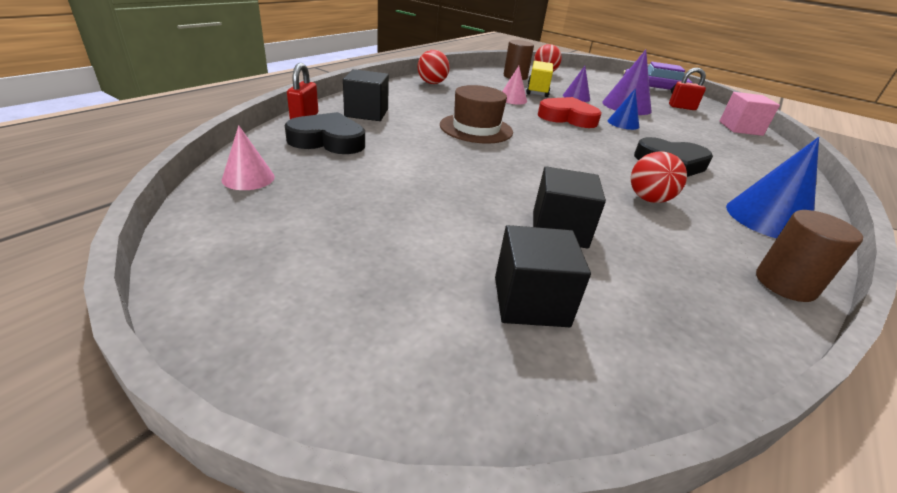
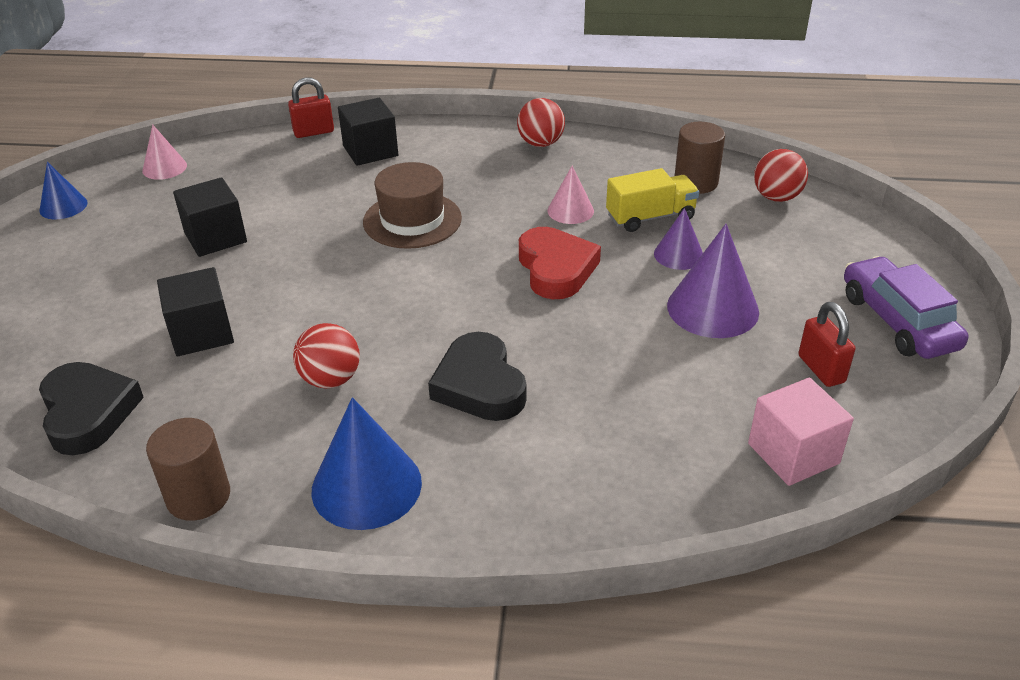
camera: 65 degrees right, 5 degrees up
black heart [285,112,365,154] -> black heart moved to [39,362,144,455]
black cube [495,225,591,327] -> black cube moved to [173,177,247,257]
blue cone [608,88,639,130] -> blue cone moved to [39,162,88,219]

